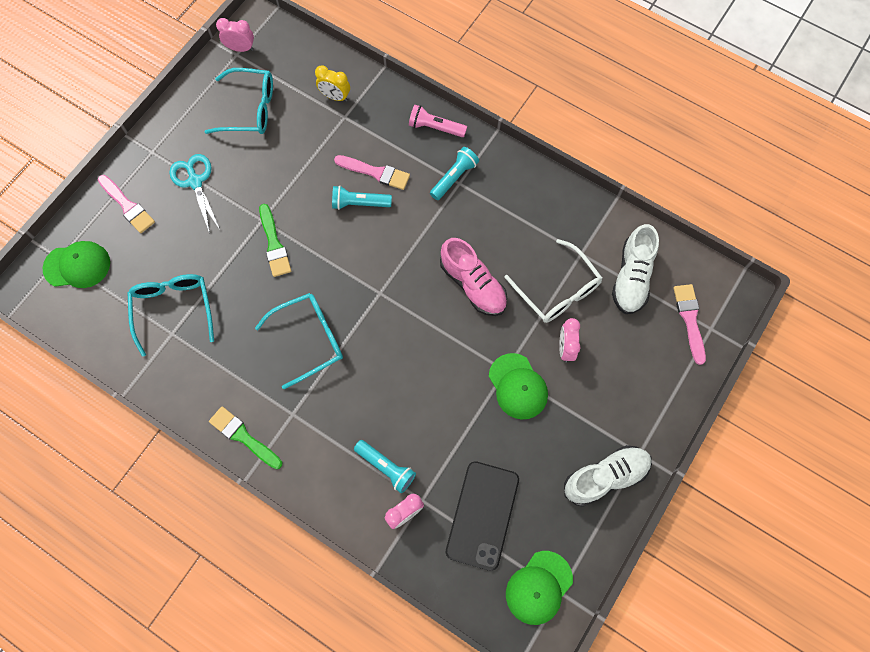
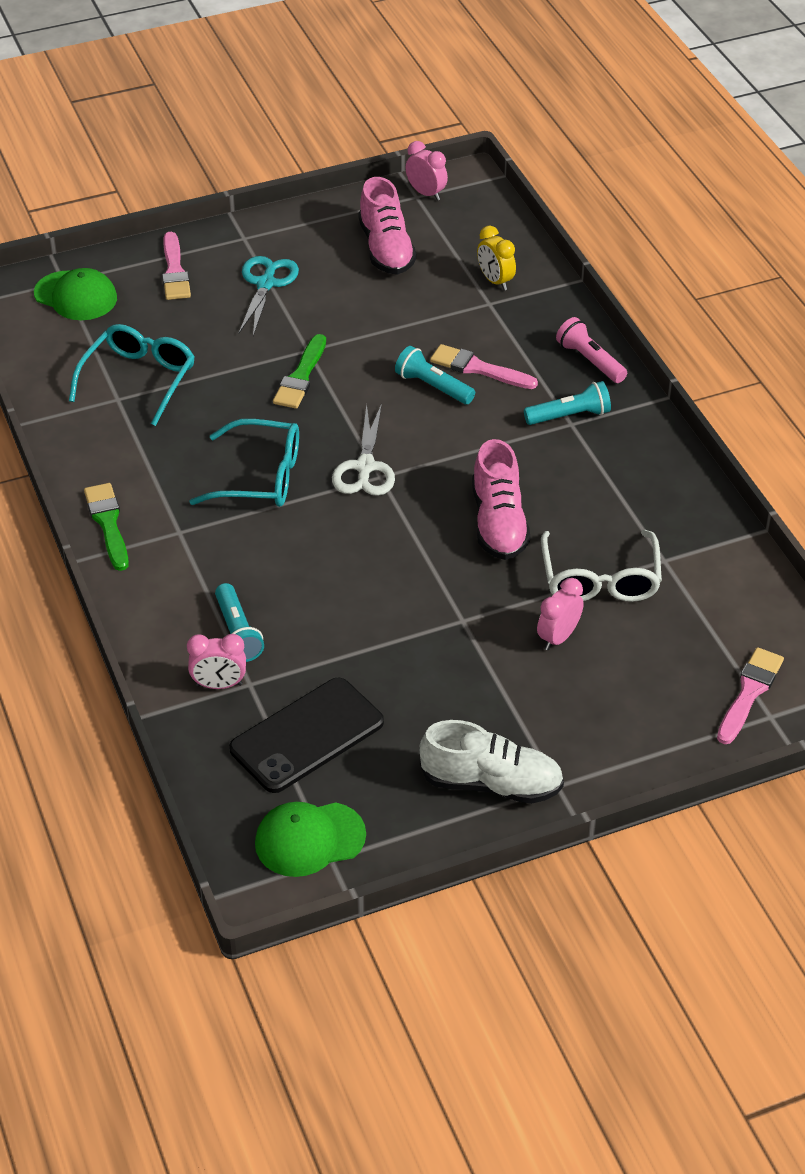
camera: 35 degrees right, 25 degrees down
turquoise glasses [205,68,273,134] -> pink shoe [359,177,416,275]
pink brush [334,155,410,190] -> pink brush turned 150 degrees clockwise [430,344,538,389]
green cap [489,353,548,419] -> none
white shoe [612,224,659,314] -> none
none -> white scissors [332,403,395,496]

